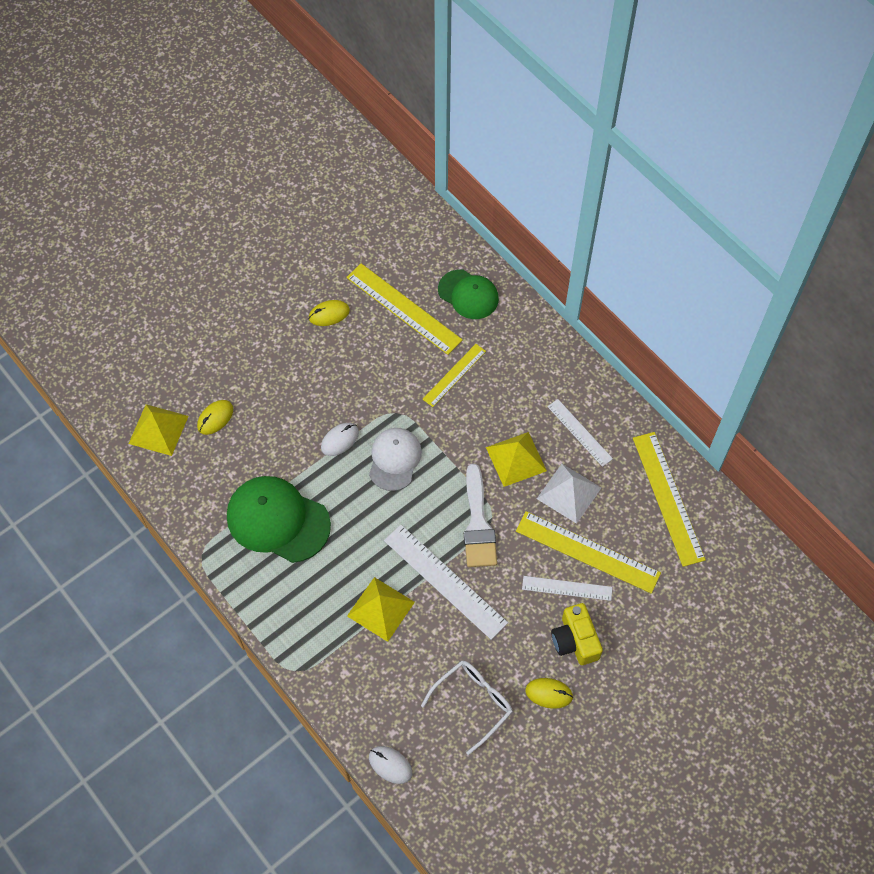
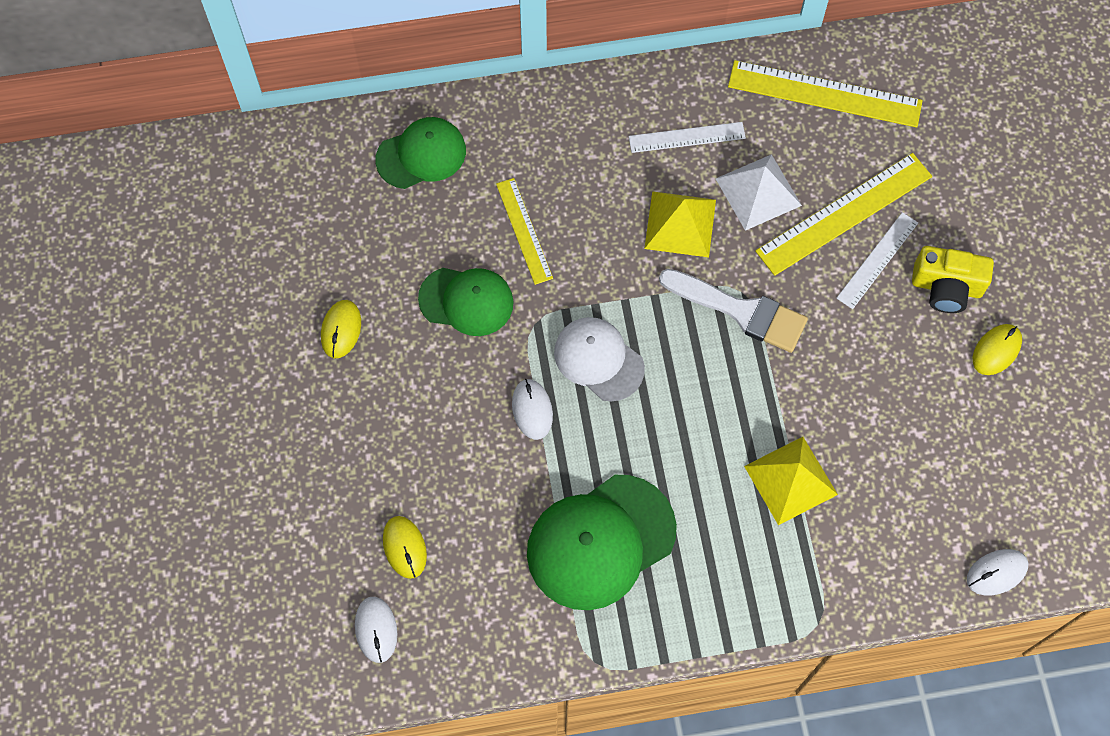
camera: 60 degrees left, 5 degrees up
yellow pyramid [129,404,189,456] -> white mouse [355,597,397,663]
yellow ruler [346,263,462,355] -> none
white ruler [384,525,508,640] -> none
white glasses [421,661,512,755] -> none
none -> green cap [418,268,514,336]

